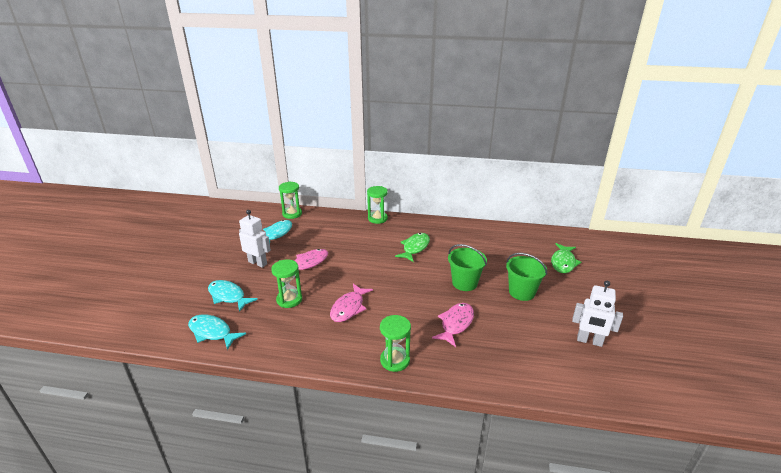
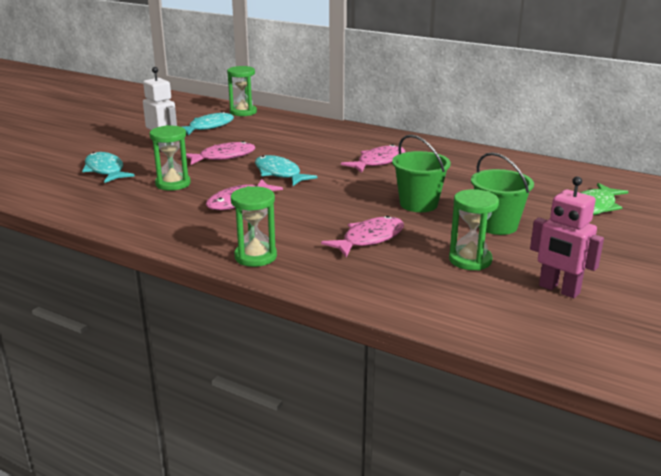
camera: 20 degrees right, 5 degrees down
turquoise fish [188,314,246,350] -> turquoise fish moved to [255,155,317,186]
green hourglass [367,186,388,224] -> green hourglass moved to [449,189,499,271]
green fish [395,233,430,262] -> pink fish [341,144,405,173]
white robot [572,281,623,347] -> pink robot [530,176,604,298]

